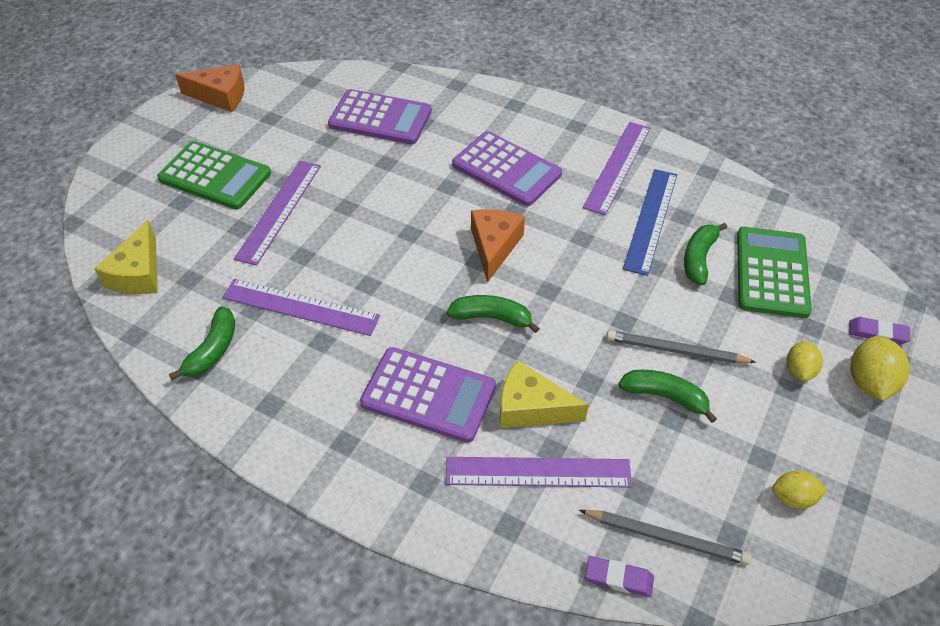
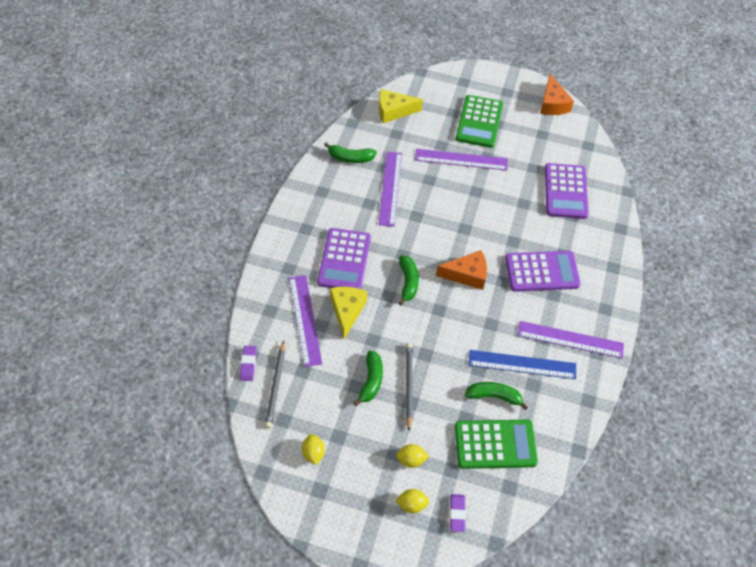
camera: 75 degrees right, 5 degrees up
purple calculator [452,131,562,206] -> purple calculator turned 120 degrees counterclockwise [505,251,581,292]
yellow lemon [850,336,910,401] -> yellow lemon [395,489,430,513], size x0.65

